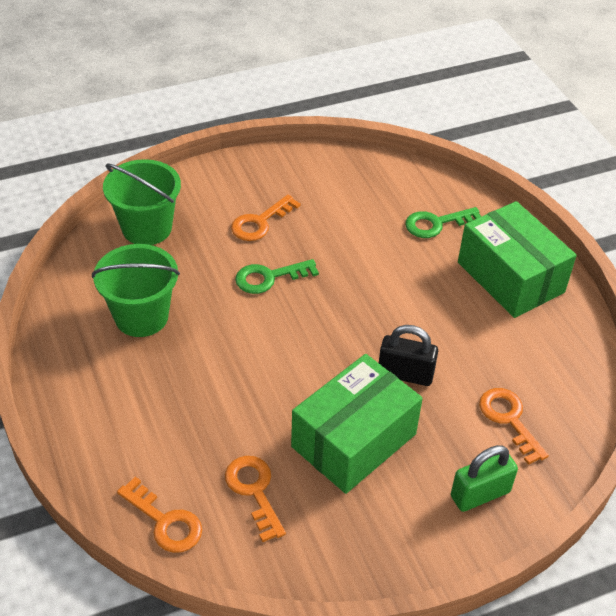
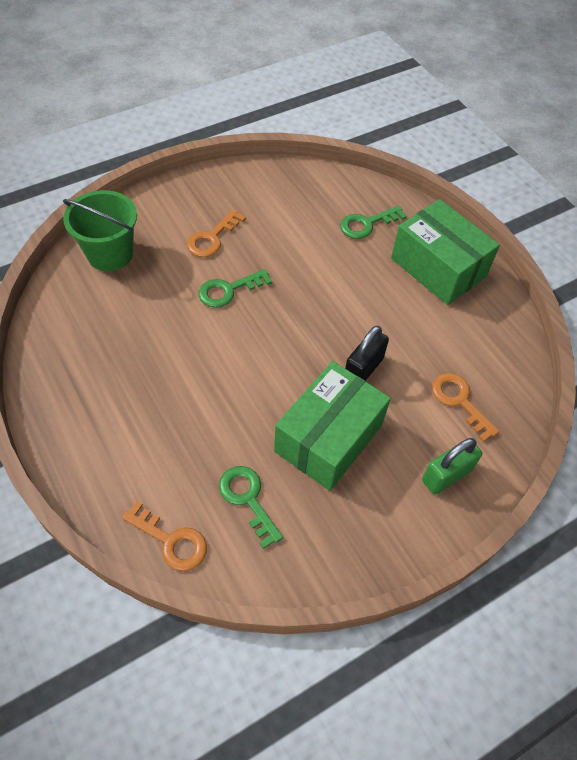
camera: 10 degrees left, 10 degrees up
green bucket [92,244,180,337] -> none
orange key [225,456,286,542] -> green key [219,466,283,549]
black padlock [379,325,438,386] -> black padlock turned 60 degrees counterclockwise [345,326,389,381]

